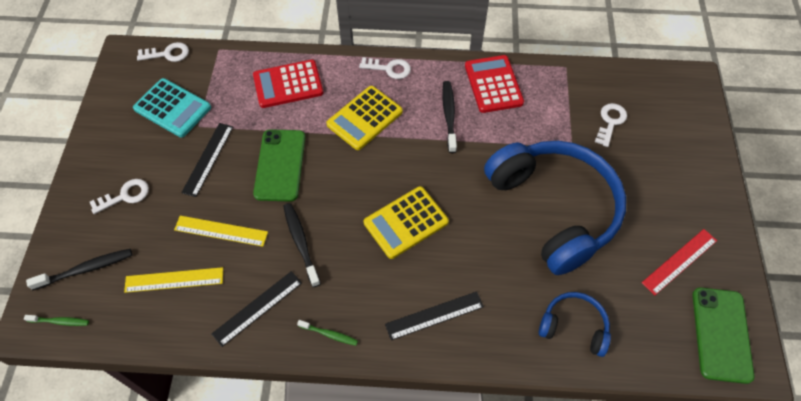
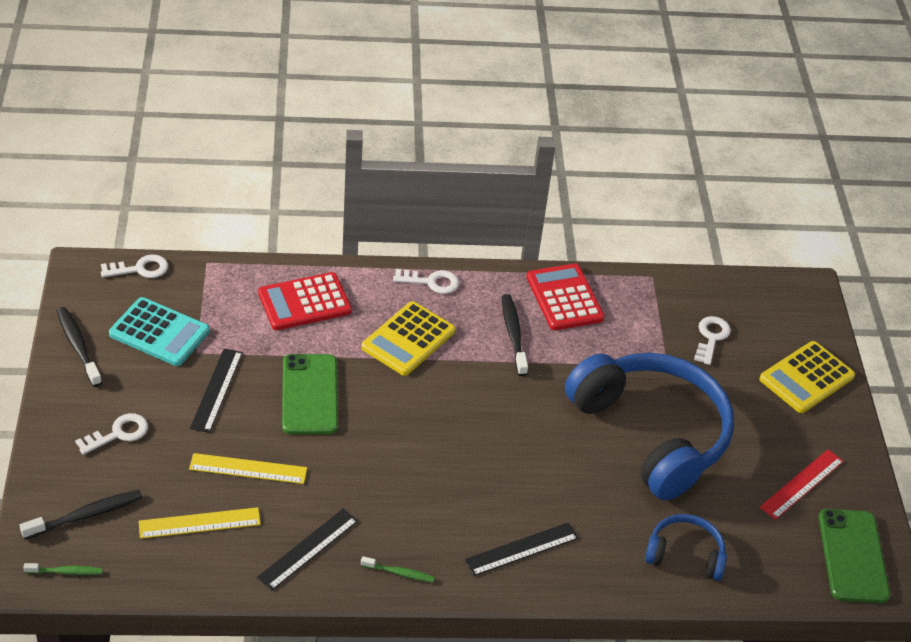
camera: 10 degrees left, 15 degrees down
black toothbrush [283,203,321,287] -> black toothbrush moved to [57,307,102,387]
yellow calculator [364,186,449,259] -> yellow calculator moved to [759,341,855,413]

